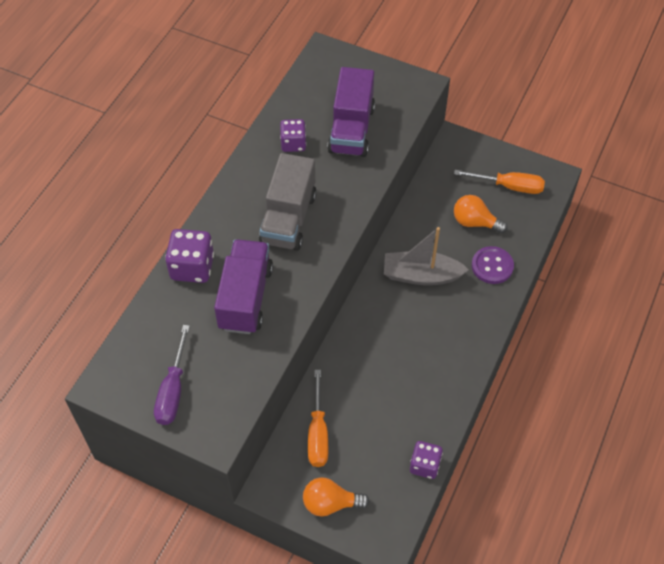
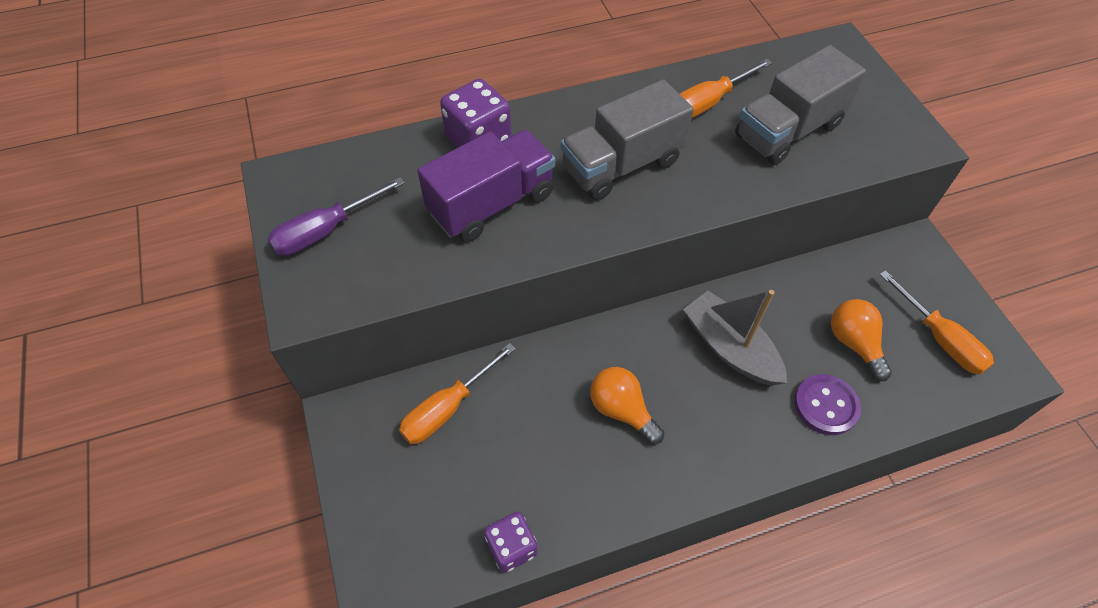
camera: 45 degrees right, 0 degrees up
purple dice [280,119,306,152] -> orange screwdriver [680,59,772,118]
orange light bulb [303,478,370,516] -> orange light bulb moved to [590,367,664,445]
purple truck [327,67,375,157] -> grey truck [735,45,866,165]

